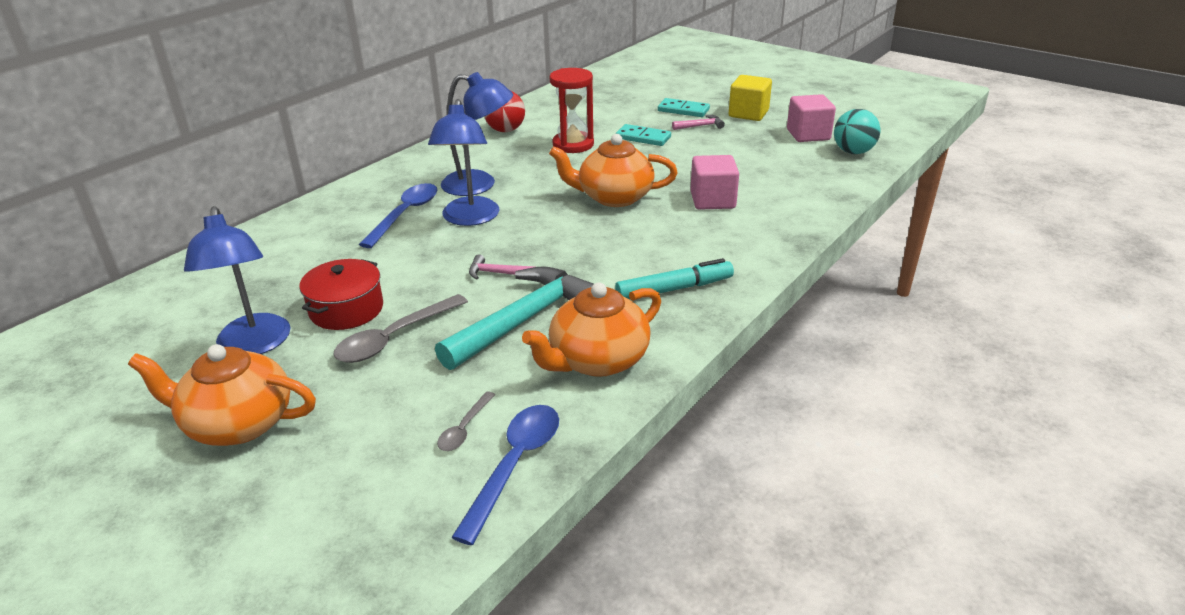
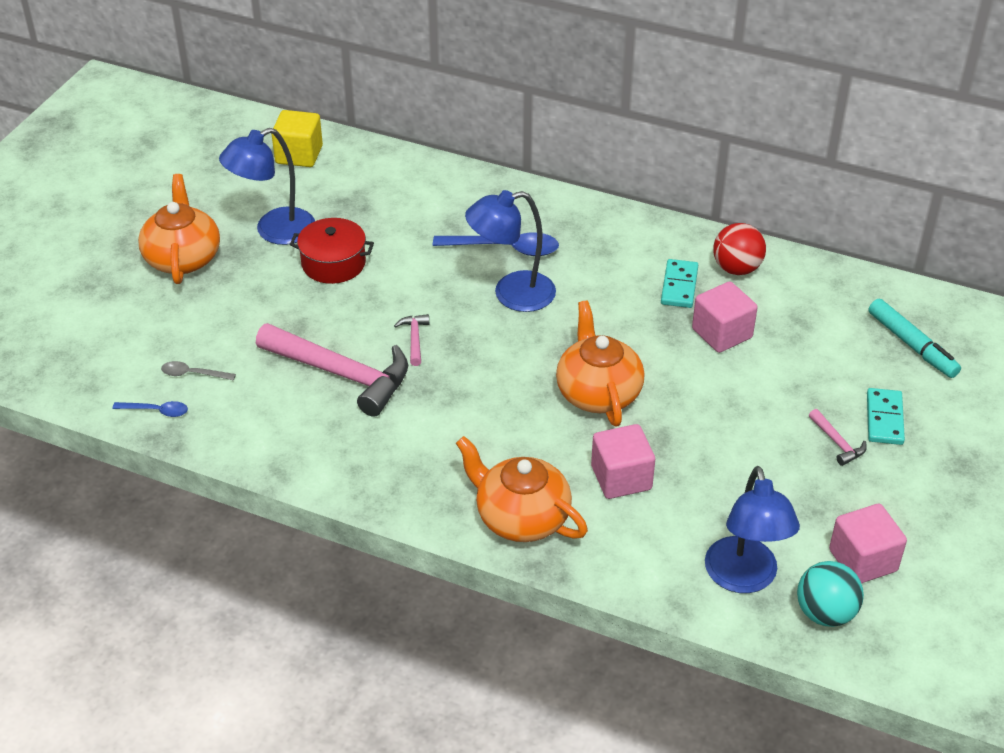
camera: 75 degrees right, 10 degrees up
grey spoon [333,294,468,363] -> none
turquoise hammer [435,266,594,370] -> pink hammer [256,323,408,417]
blue lamp [441,72,513,196] -> blue lamp moved to [705,466,800,593]
blue spoon [452,405,559,545] -> blue spoon [112,401,188,417], size x0.55
orange teapot [522,282,661,377] -> orange teapot moved to [456,436,588,542]
red hourglass [549,68,594,153] -> pink cube [692,281,758,353]
turquoise marker [615,258,734,300] -> turquoise marker moved to [868,299,961,378]
turquoise domino [616,124,671,146] -> turquoise domino moved to [661,259,698,308]
yellow cube [729,75,772,121] -> yellow cube moved to [271,110,323,167]

